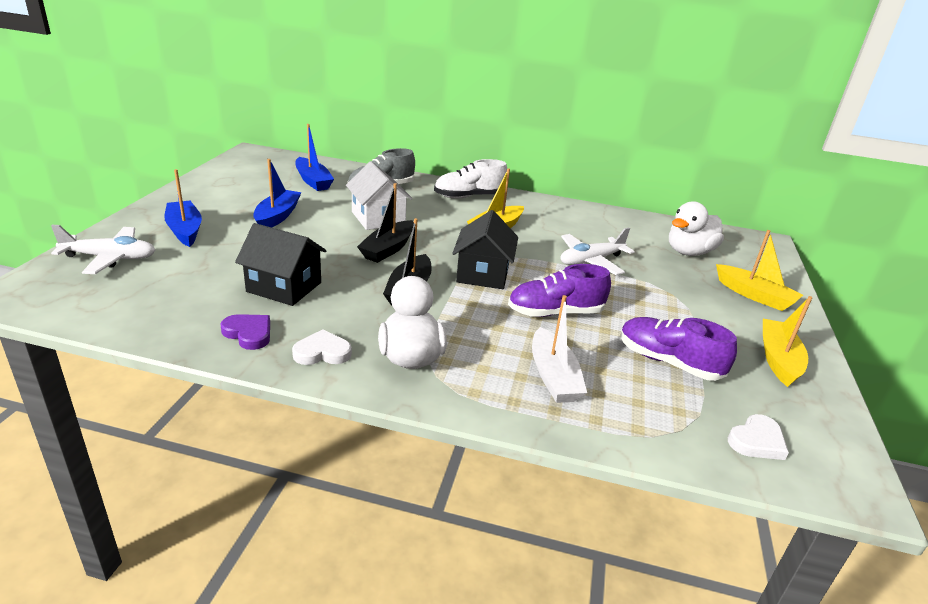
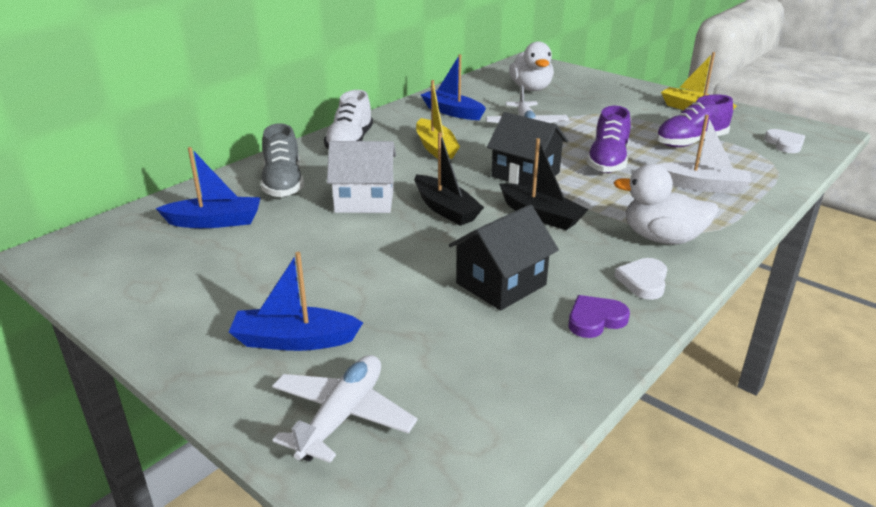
camera: 60 degrees left, 0 degrees up
blue boat [253,159,302,228] -> blue boat moved to [421,54,486,120]
yellow boat [716,230,803,311] -> none

